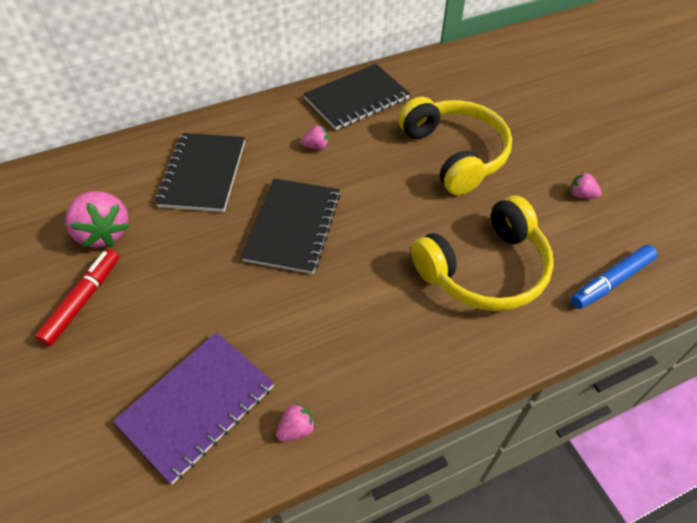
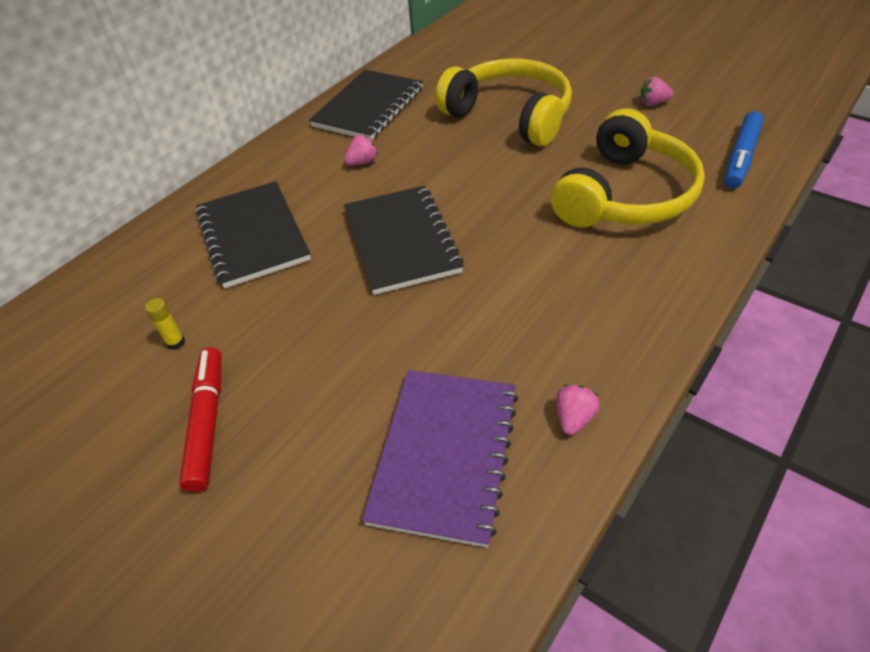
camera: 25 degrees left, 5 degrees down
pink strawberry [65,191,129,248] -> yellow glue stick [145,298,185,350]

